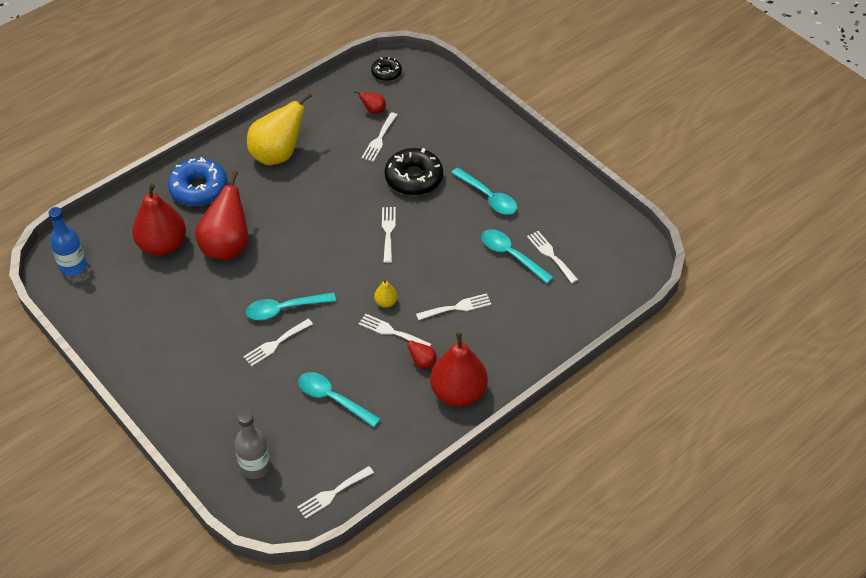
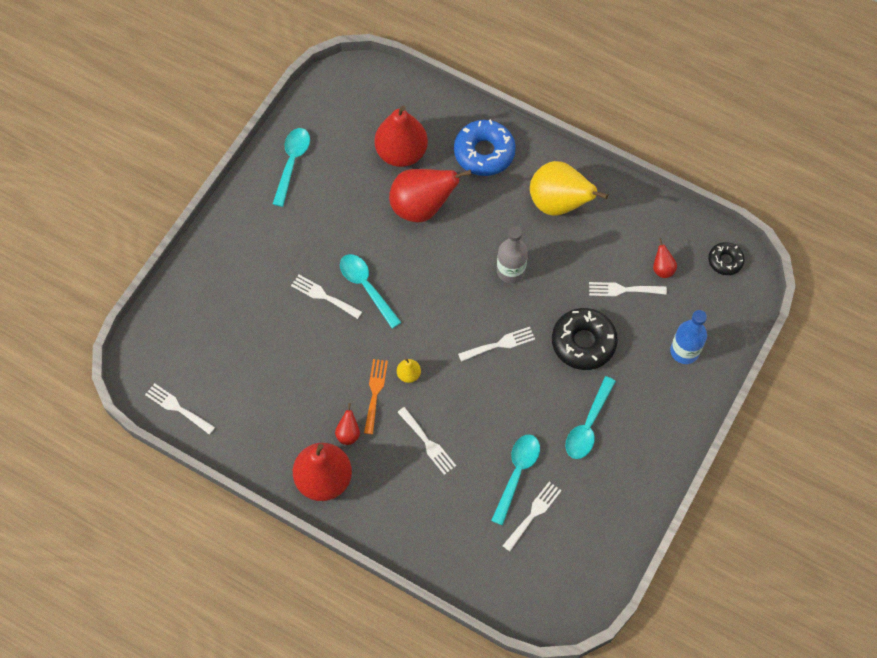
camera: 70 degrees right, 15 degrees up
blue bottle [48,207,87,276] -> blue bottle moved to [670,310,707,364]
grey bottle [235,411,271,479] -> grey bottle moved to [497,226,528,283]
turquoise spoon [298,372,381,427] -> turquoise spoon moved to [273,128,310,207]
white fork [359,314,431,346] -> orange fork [364,359,388,434]

